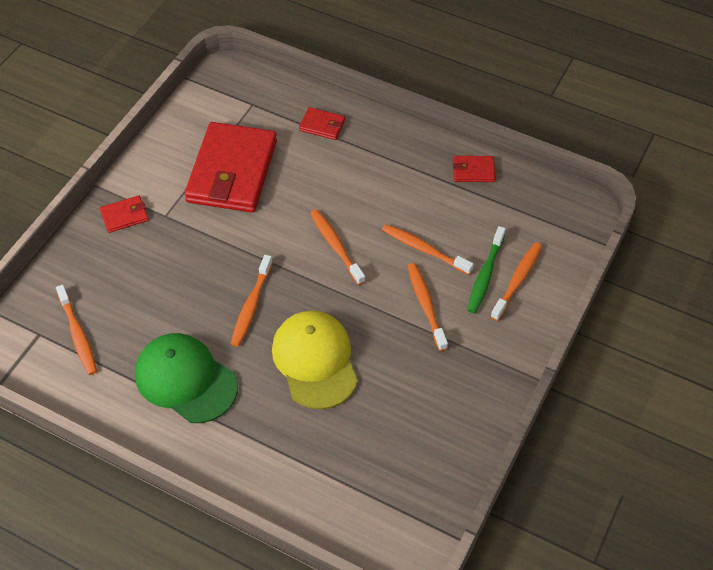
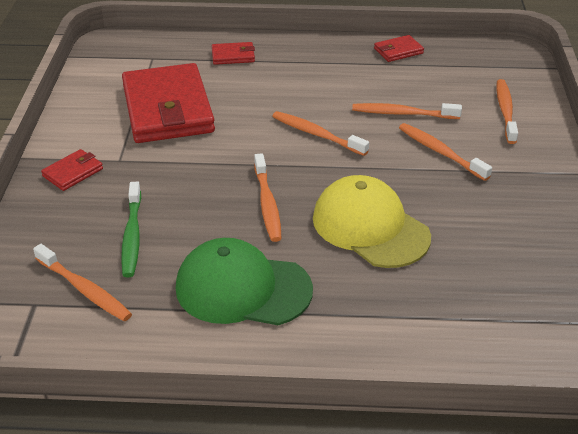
camera: 25 degrees left, 15 degrees down
green toothbrush [467,226,506,313] -> green toothbrush moved to [121,182,141,277]

